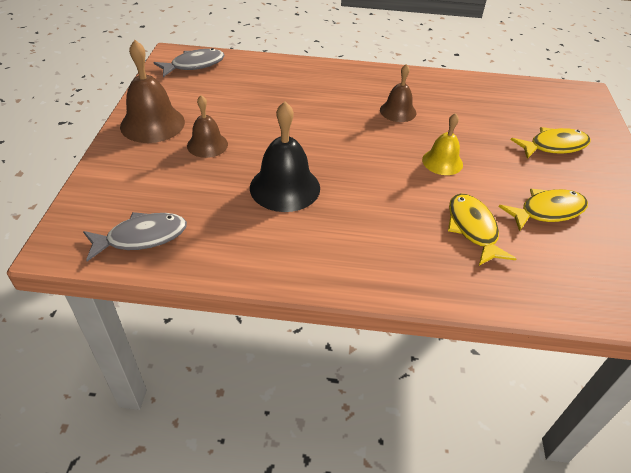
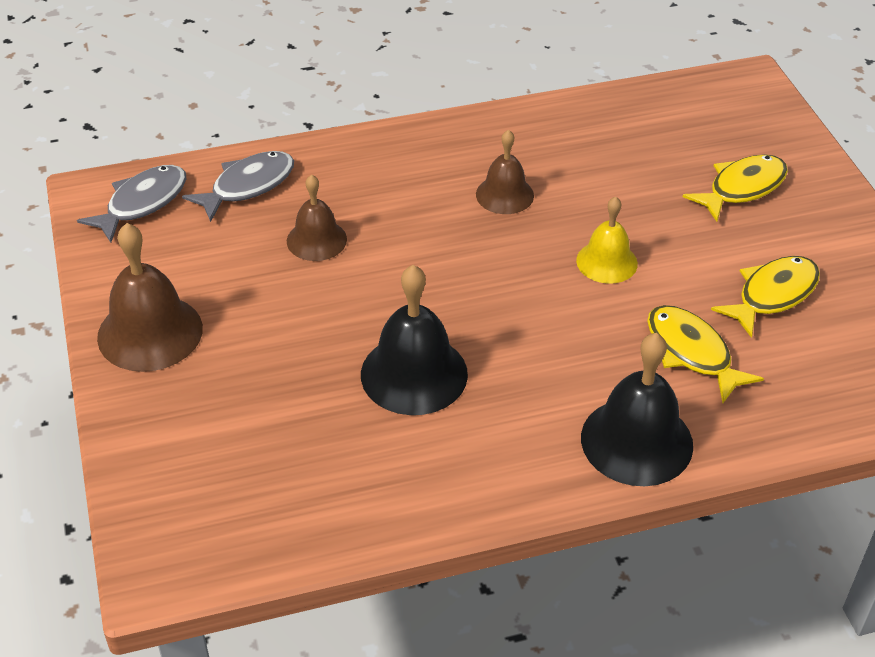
camera: 20 degrees left, 0 degrees up
grey fish [83,212,187,261] -> grey fish moved to [182,151,294,222]
brown bell [187,95,228,158] -> brown bell moved to [287,175,347,261]
none -> black bell [581,333,693,486]

